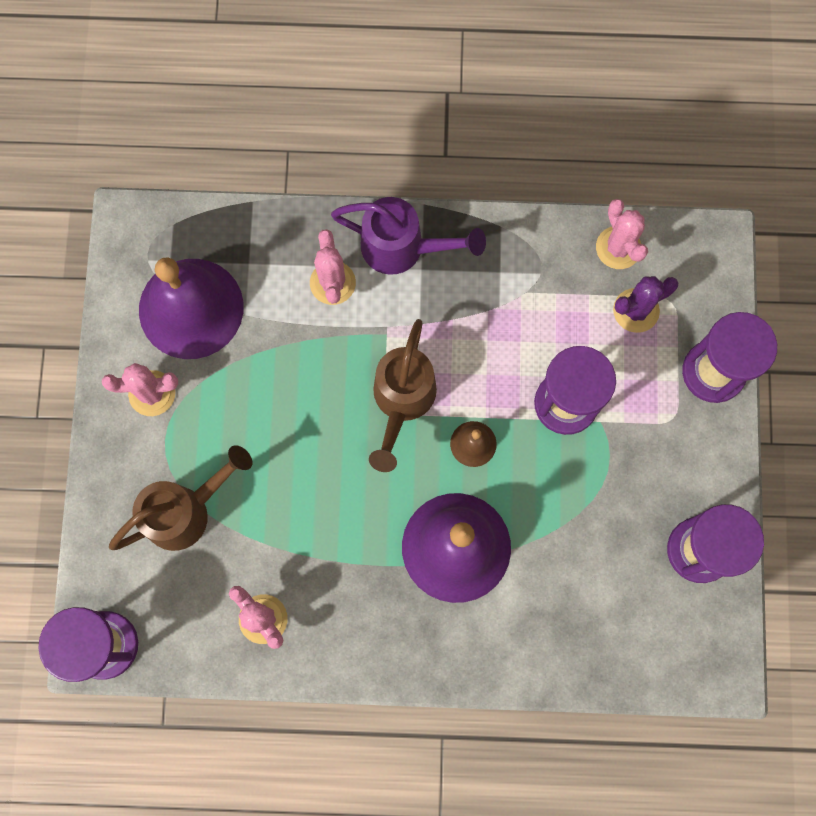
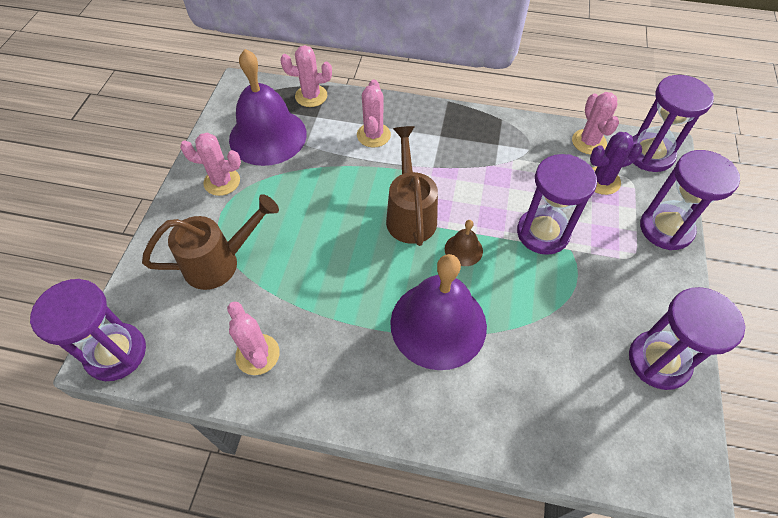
camera: 10 degrees right, 20 degrees down
purple watering can [331,197,486,275] -> none
brown watering can [369,319,437,472] -> brown watering can turned 150 degrees clockwise [386,126,438,246]
none -> pink cactus [280,45,332,107]
none -> purple hourglass [633,75,714,172]

